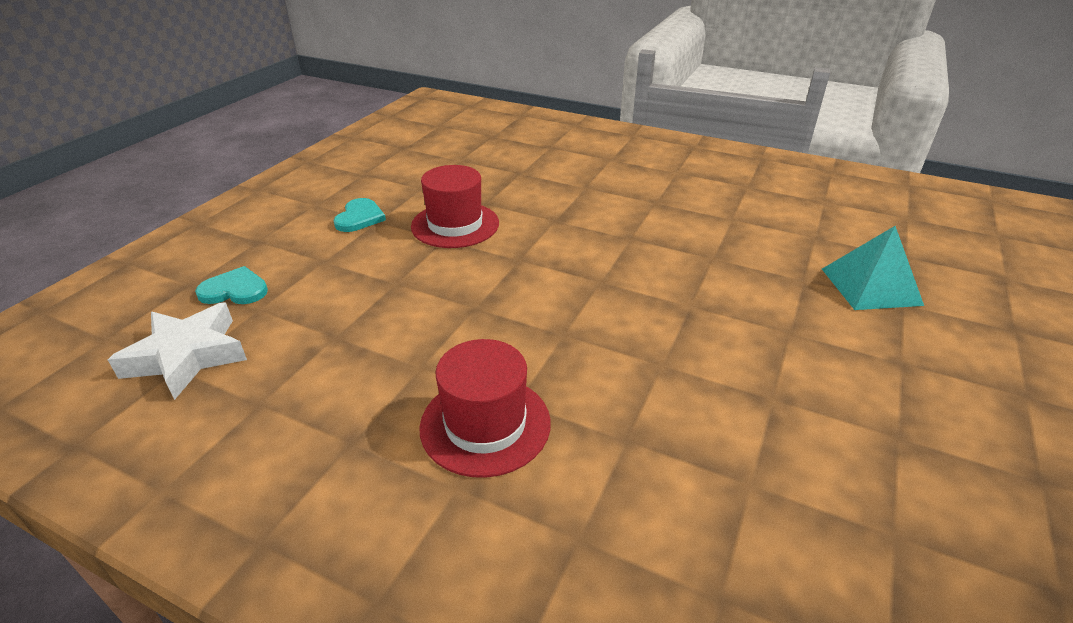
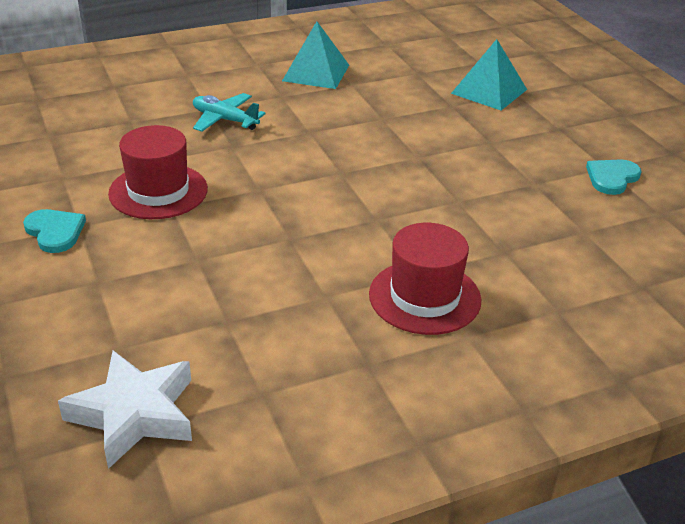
camera: 50 degrees left, 0 degrees up
turquoise heart [195,266,268,304] -> turquoise heart moved to [586,159,642,195]
none -> turquoise plane [193,93,266,132]
none -> turquoise pyramid [282,21,349,89]

